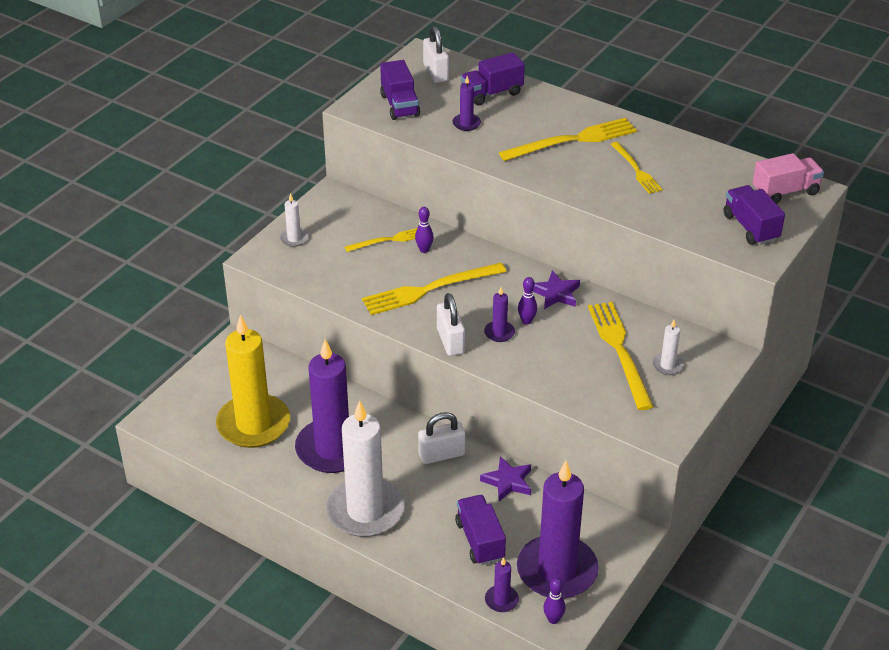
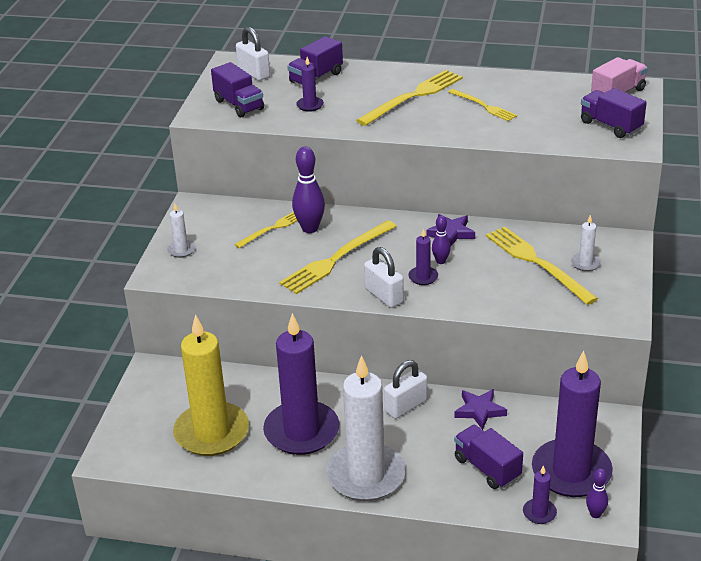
camera: 20 degrees left, 5 degrees down
purple bowling pin [415,207,434,253] -> purple bowling pin [292,147,325,233], size x1.80

